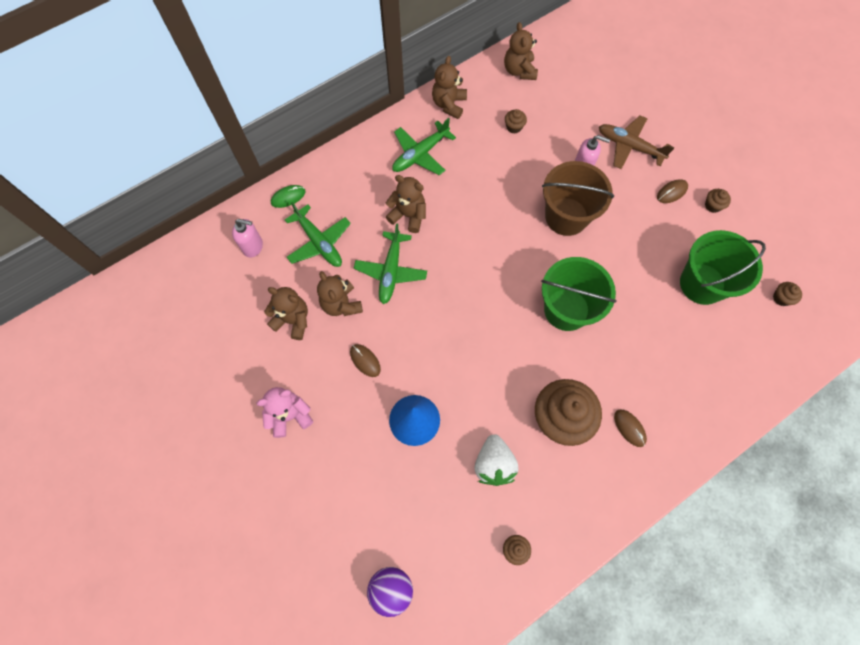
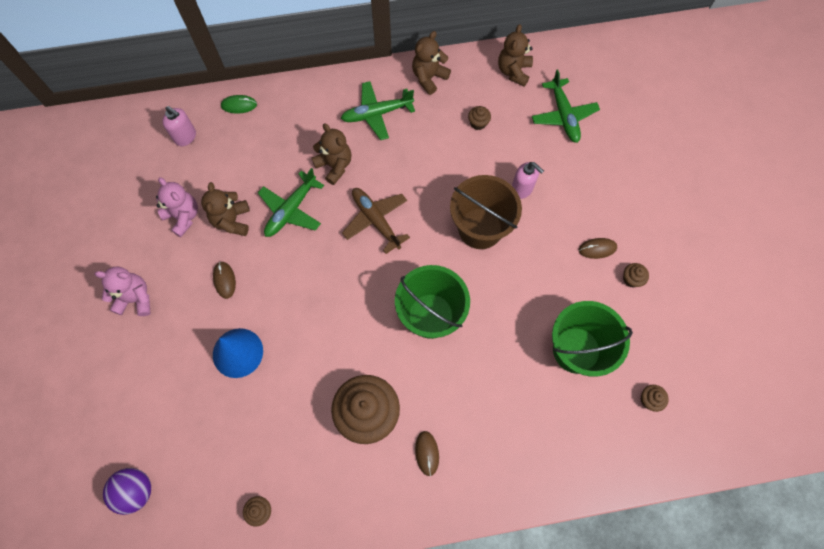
camera: 25 degrees right, 0 degrees up
brown teddy bear [264,287,308,340] -> pink teddy bear [156,177,198,237]
green plane [285,202,351,267] -> green plane moved to [532,69,600,143]
white strawberry [474,434,519,486] -> none
brown plane [599,115,675,169] -> brown plane moved to [342,188,410,254]

